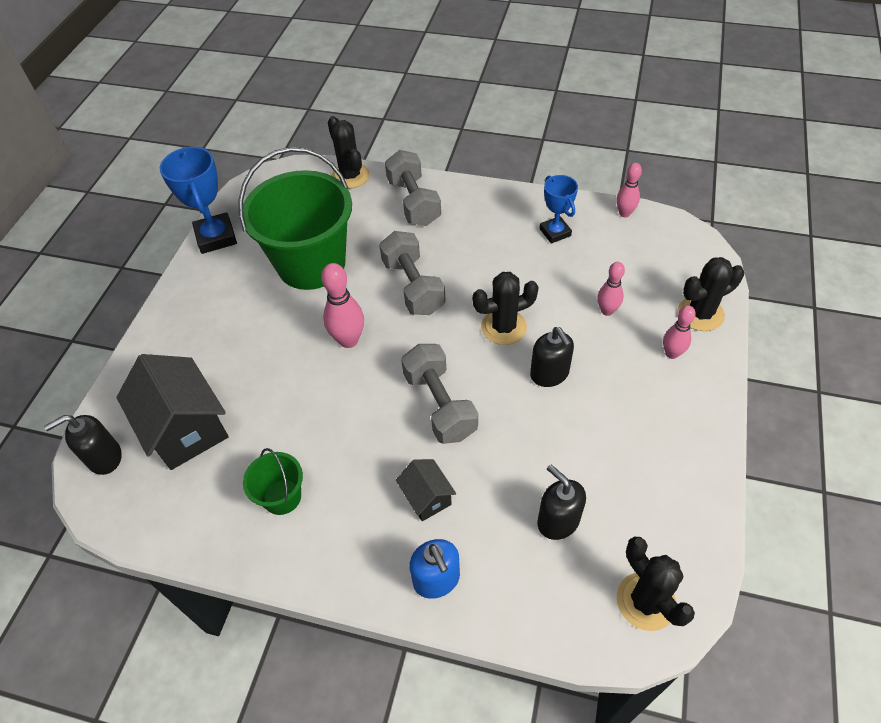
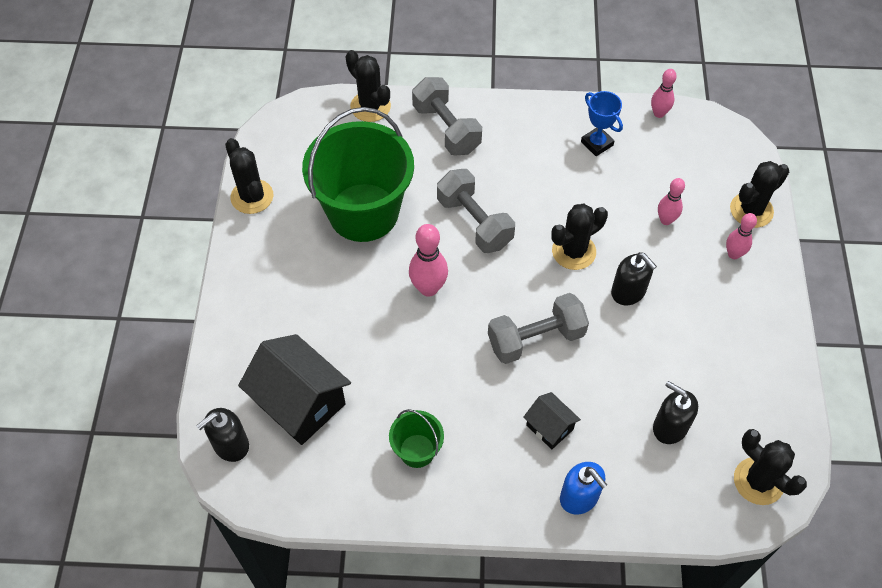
camera: 15 degrees left, 5 degrees up
blue trophy [160,147,237,254] -> black cactus [225,138,273,214]
grey dumbbell [401,344,478,444] -> grey dumbbell turned 75 degrees counterclockwise [488,293,589,364]

